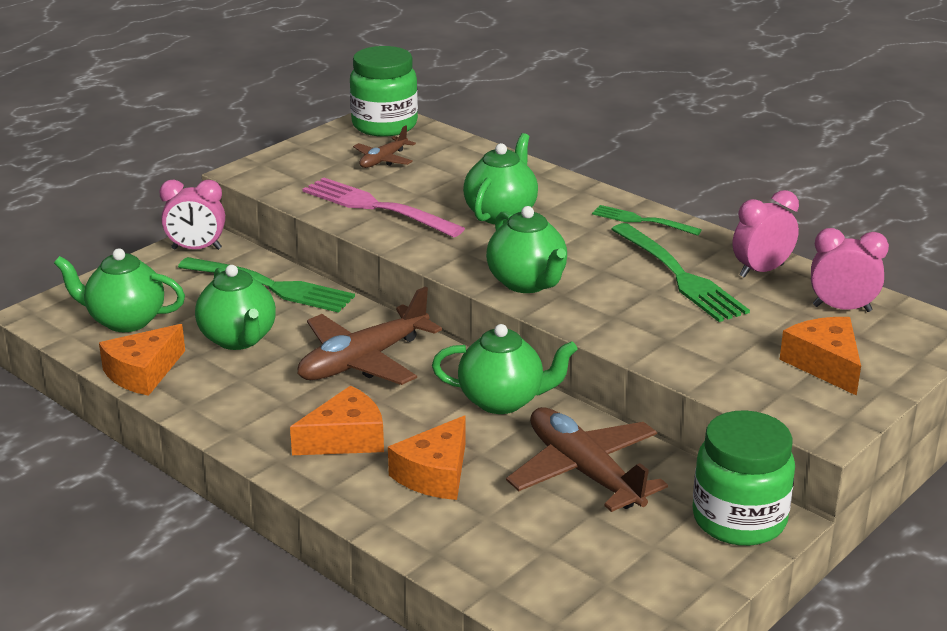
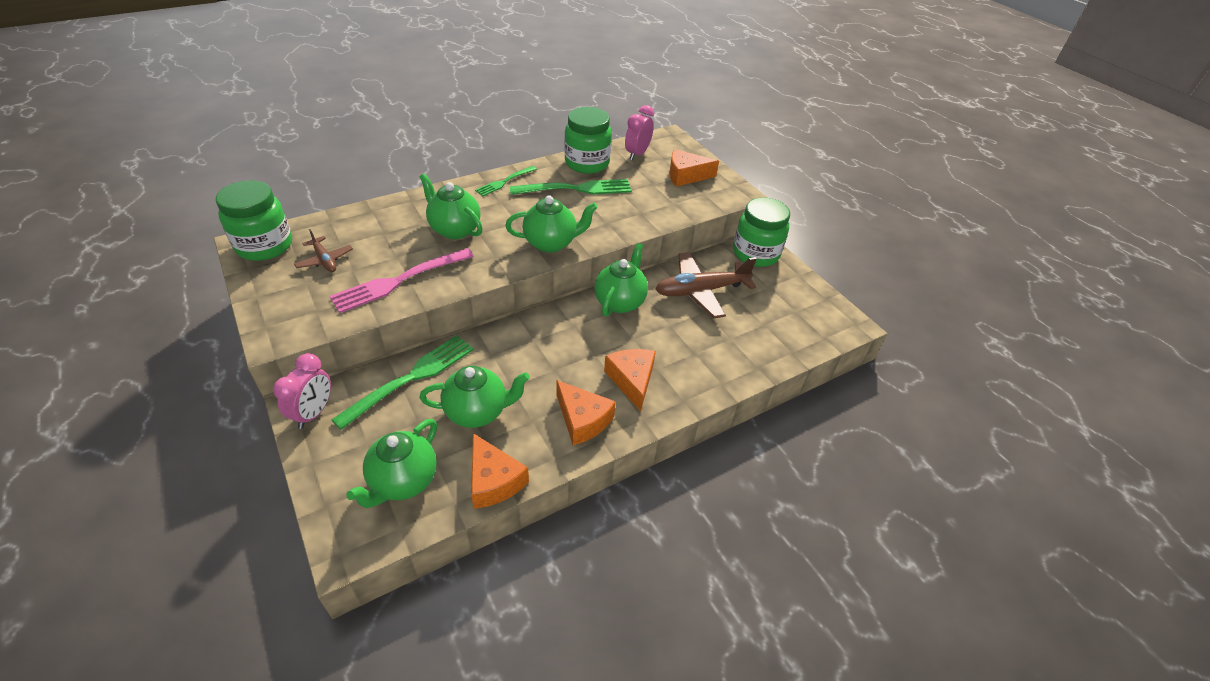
camera: 75 degrees left, 15 degrees up
brown plane [297,286,442,385] -> none
orange cheese [388,415,466,500] -> orange cheese moved to [556,380,616,445]
pink clock [733,190,799,278] -> green jar [564,107,612,174]

